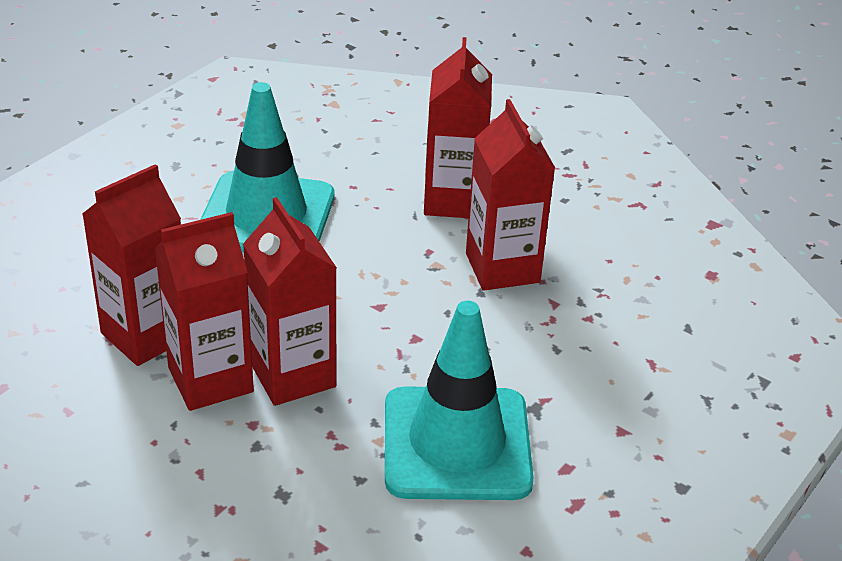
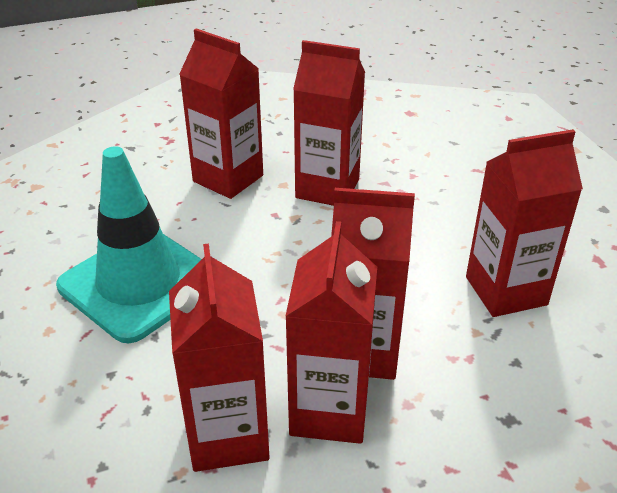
camera: 55 degrees left, 0 degrees up
turquoise traffic cone [385,301,534,500] -> red carton [466,129,583,317]

